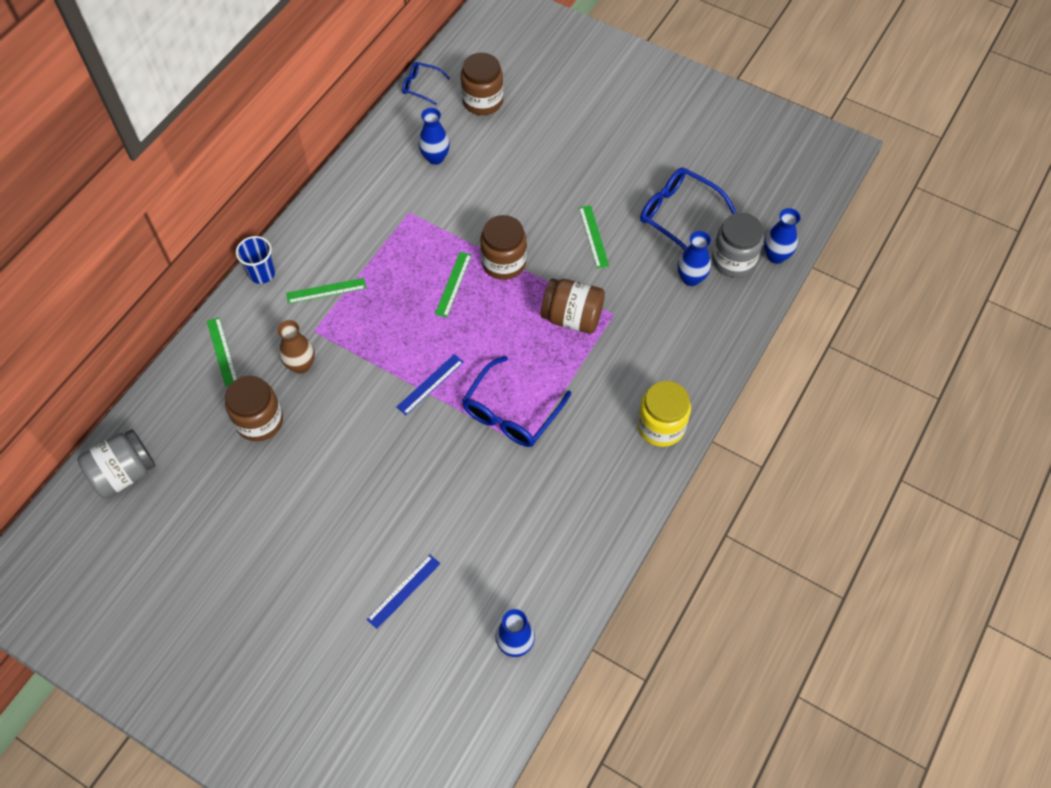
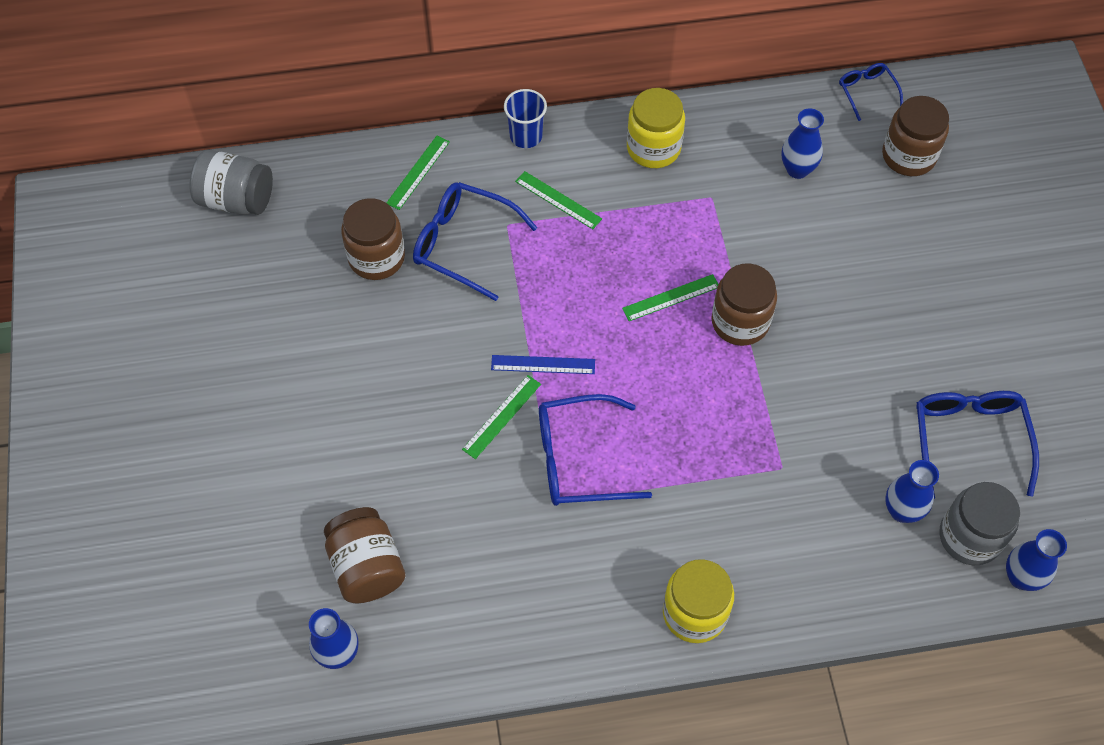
camera: 50 degrees right, 0 degrees up
brown vase [277,320,315,374] -> blue glasses [413,182,537,301]
blue ruler [367,555,440,629] -> none
brown jar [541,278,605,334] -> brown jar moved to [324,507,405,603]
green ruler [579,205,609,269] -> green ruler moved to [462,375,541,459]
none -> yellow jar [627,88,685,168]

